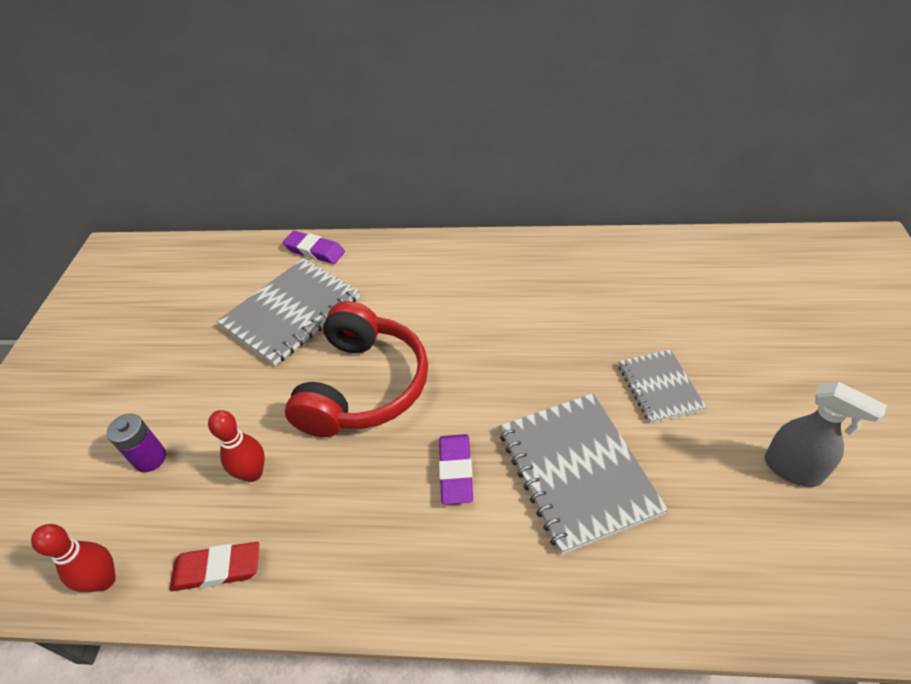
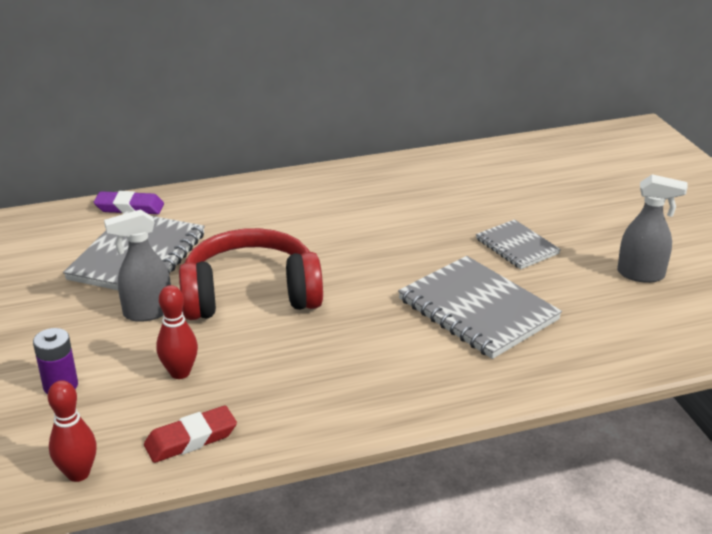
camera: 25 degrees left, 15 degrees down
red headphones [285,301,428,437] -> red headphones turned 90 degrees counterclockwise [179,228,323,320]
purple eraser [439,434,473,504] -> none
none -> grey spray bottle [104,209,171,322]

